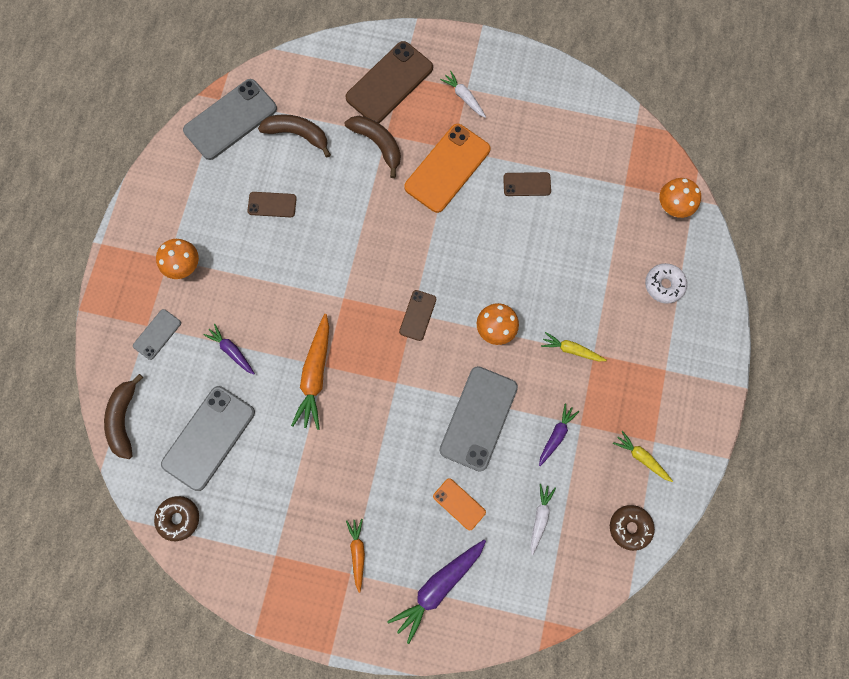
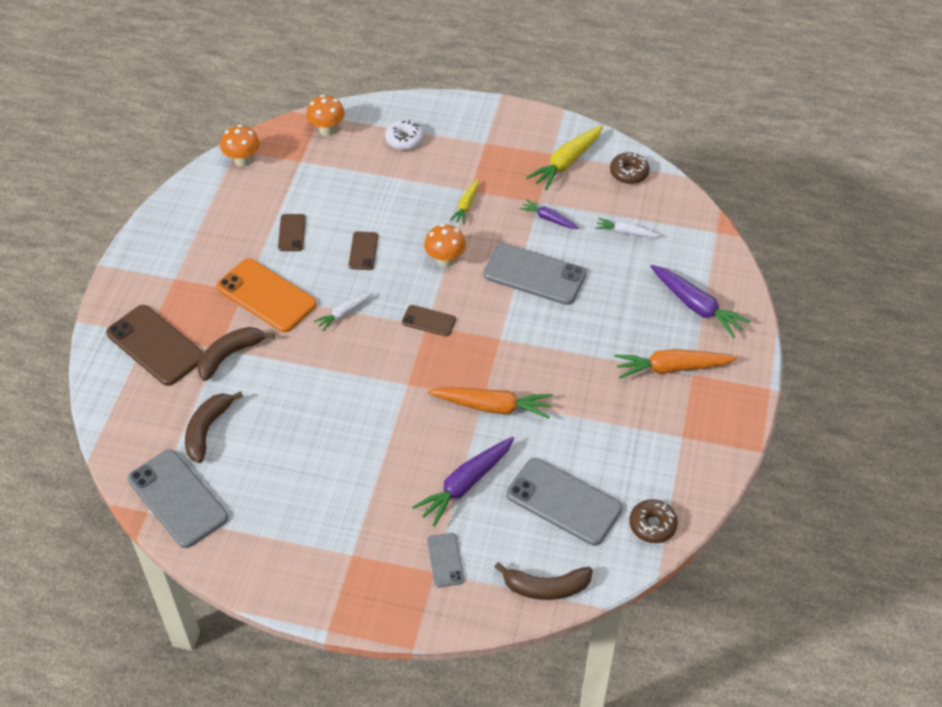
camera: 90 degrees left, 25 degrees down
grey phone [133,309,181,360] -> grey phone turned 45 degrees clockwise [427,533,464,587]
orange mushroom [156,239,199,279] -> orange mushroom moved to [220,125,260,167]
purple carrot [203,324,255,375] -> purple carrot [412,437,514,526], size x1.74
brown phone [247,192,297,217] -> brown phone moved to [349,231,378,270]
orange carrot [346,519,365,593] -> orange carrot [615,349,738,378], size x1.74
orange phone [433,478,486,530] -> none
white carrot [440,71,486,118] -> white carrot moved to [314,292,373,331]
yellow carrot [613,431,673,482] -> yellow carrot [526,125,603,190], size x1.74

